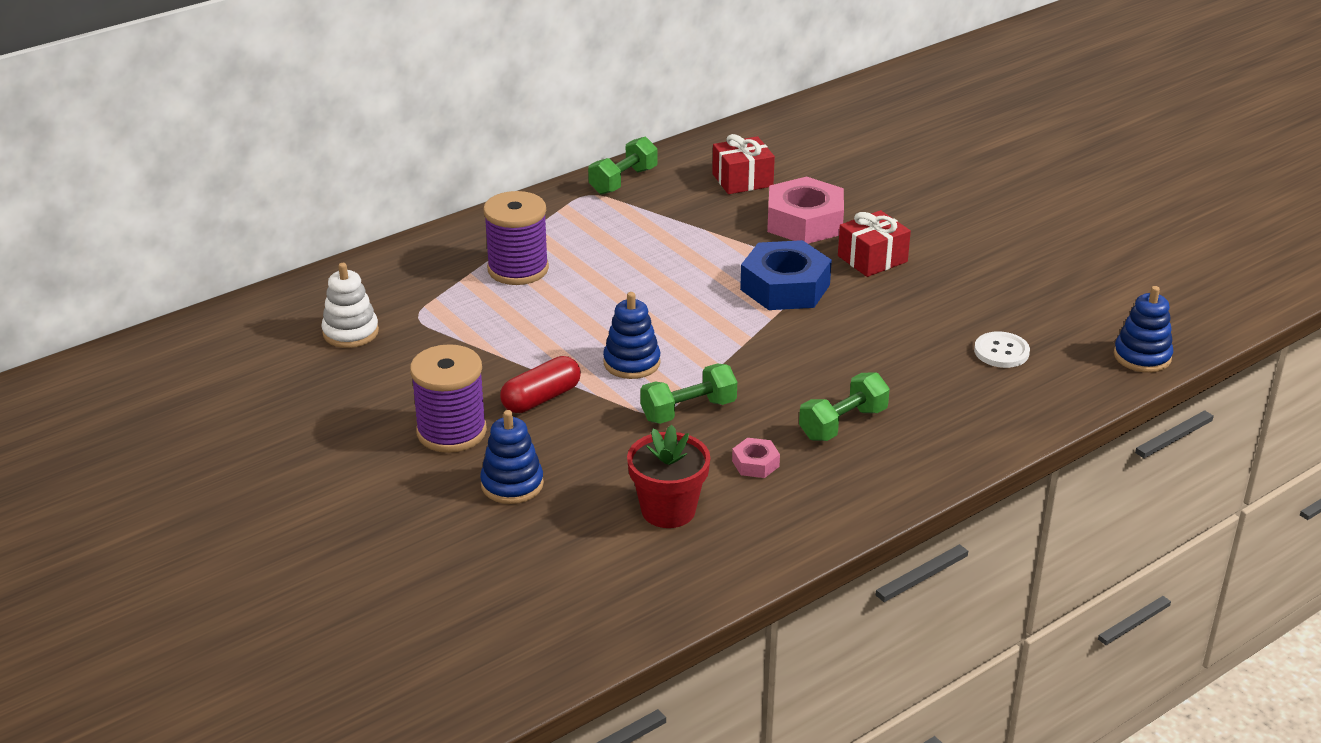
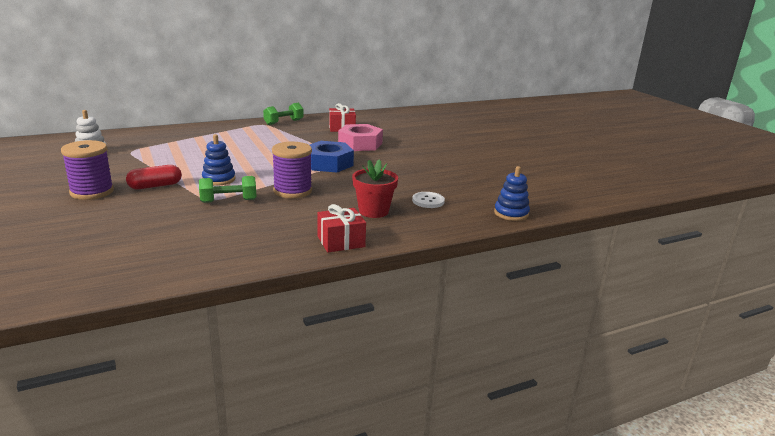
camera: 10 degrees right, 10 degrees down
blue stacking toy [480,410,544,504] -> none
purple spool [483,191,549,285] -> purple spool moved to [272,142,312,198]
red flower pot [627,425,710,528] -> red flower pot moved to [352,159,398,218]
pink nut [732,438,780,478] -> none
green dumbbell [799,372,890,441] -> none
red gift [838,210,911,277] -> red gift moved to [317,204,366,252]

